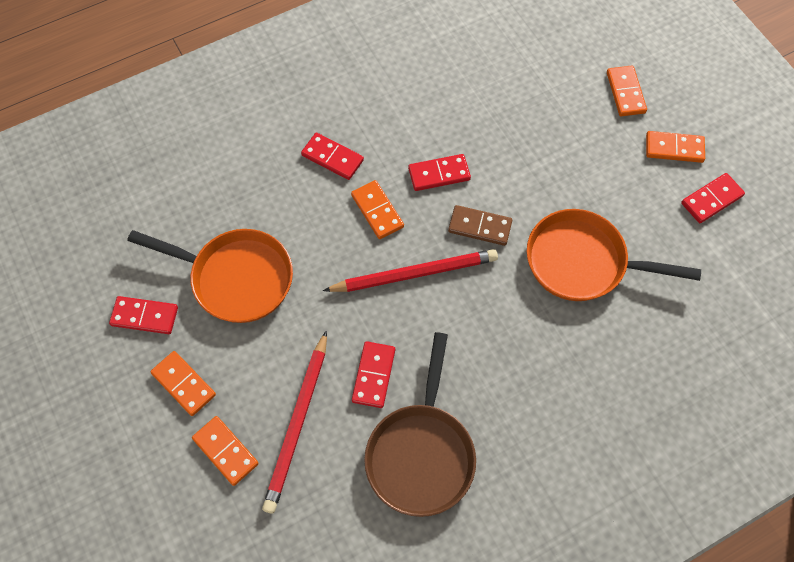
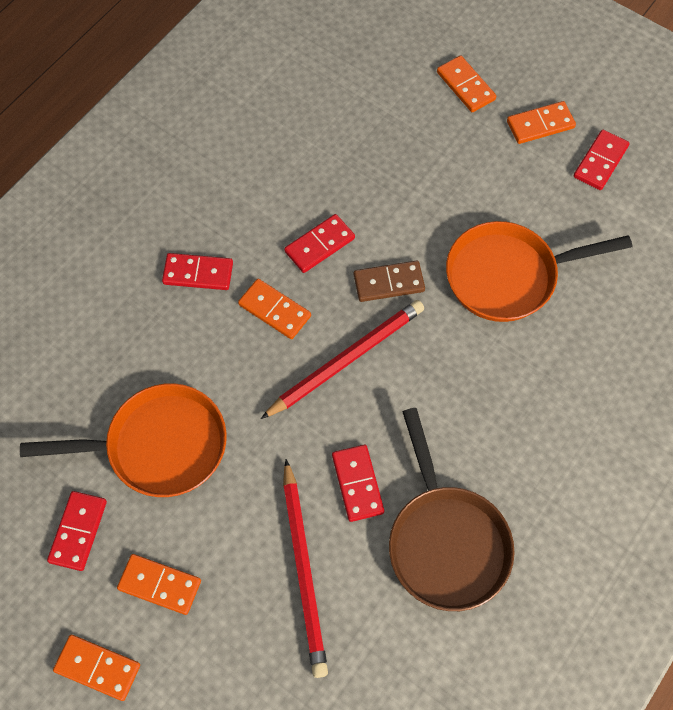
camera: 25 degrees left, 0 degrees up
red domino [109,296,178,334] -> red domino turned 60 degrees counterclockwise [47,491,107,571]
orange domino [192,416,259,486] -> orange domino moved to [53,635,140,701]

